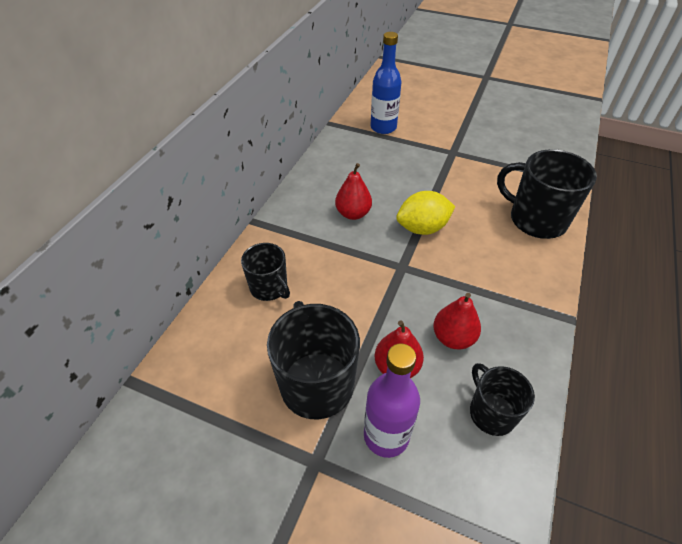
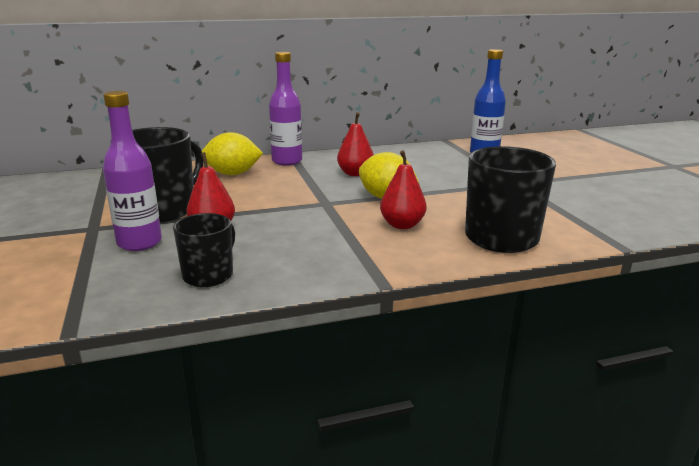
camera: 50 degrees right, 25 degrees down
black mug [241,243,290,301] -> yellow lemon [202,132,263,175]
red pear [433,293,481,349] -> red pear moved to [380,150,427,229]
none -> purple bottle [269,52,302,166]

